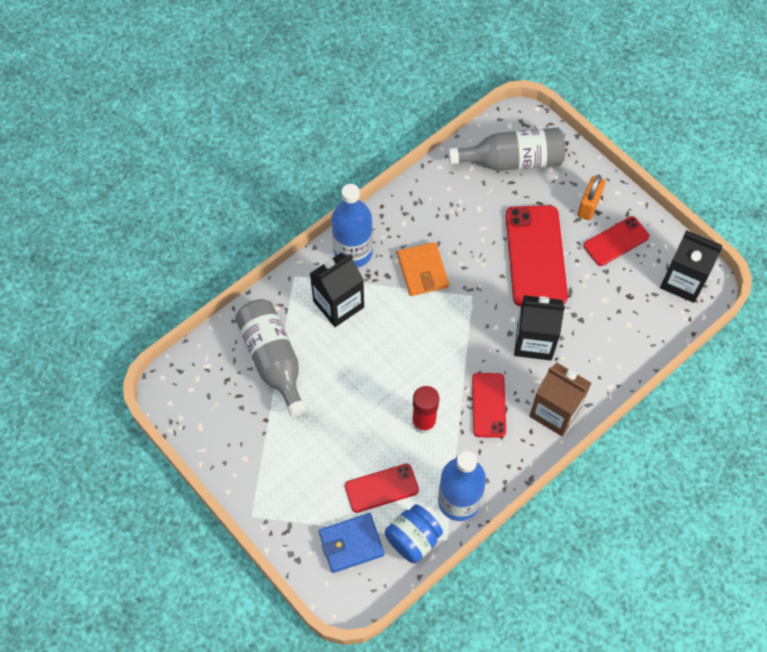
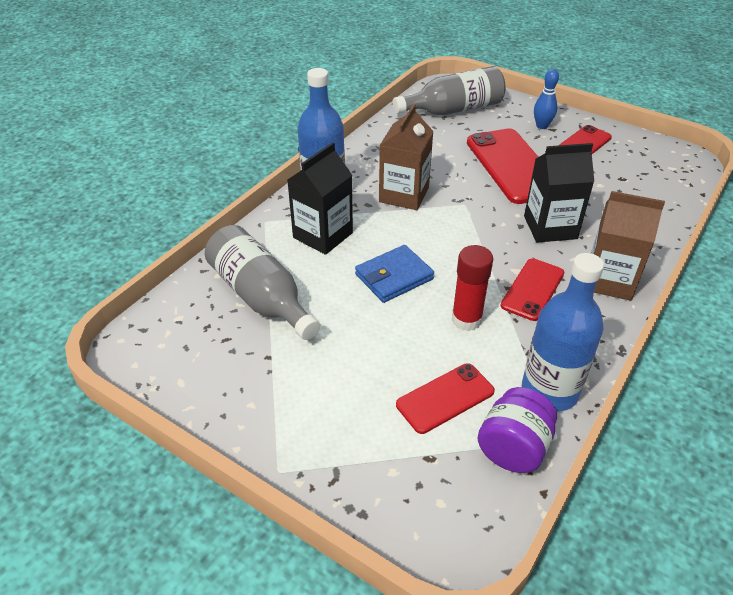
camera: 15 degrees left, 20 degrees down
blue wallet [319,513,384,573] -> blue wallet moved to [355,245,434,303]
blue jar [385,504,443,563] -> purple jar [478,387,557,473]
orange wallet [397,242,449,296] -> brown carton [379,104,434,210]
red phone [472,373,506,438] -> red phone turned 45 degrees clockwise [500,258,564,321]
orange padlock [578,175,606,220] -> blue bowling pin [534,69,559,129]
black carton [660,230,722,303] -> none

